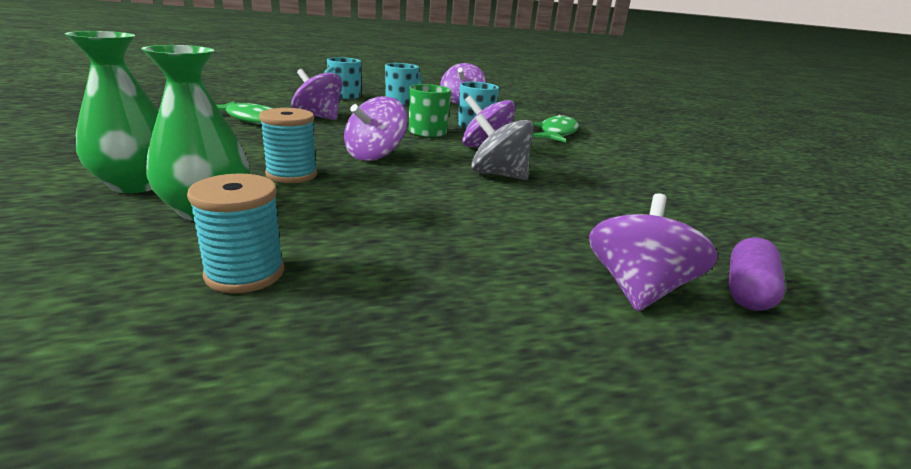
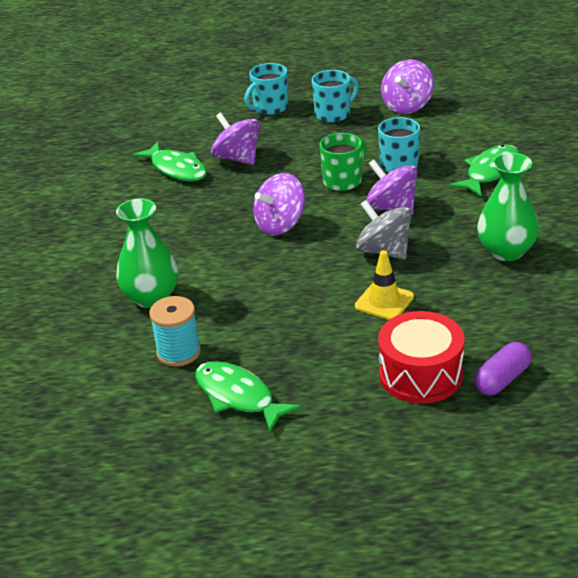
camera: 20 degrees right, 10 degrees up
green vase [65,31,159,193] -> green vase moved to [477,153,539,261]
turquoise spool [259,108,317,183] -> none
purple spinning top [589,193,718,311] -> red drum [378,311,465,404]
none -> green fish [195,361,301,432]
none -> yellow traffic cone [355,250,414,320]

